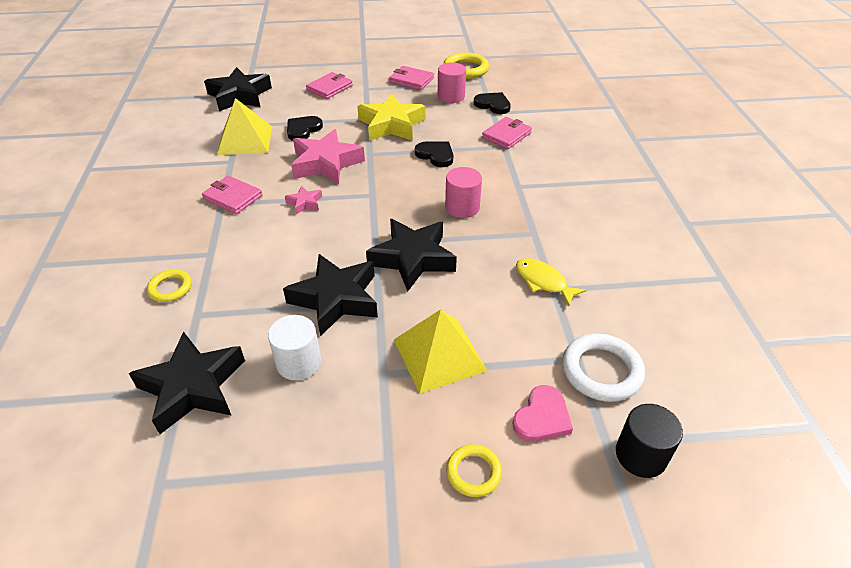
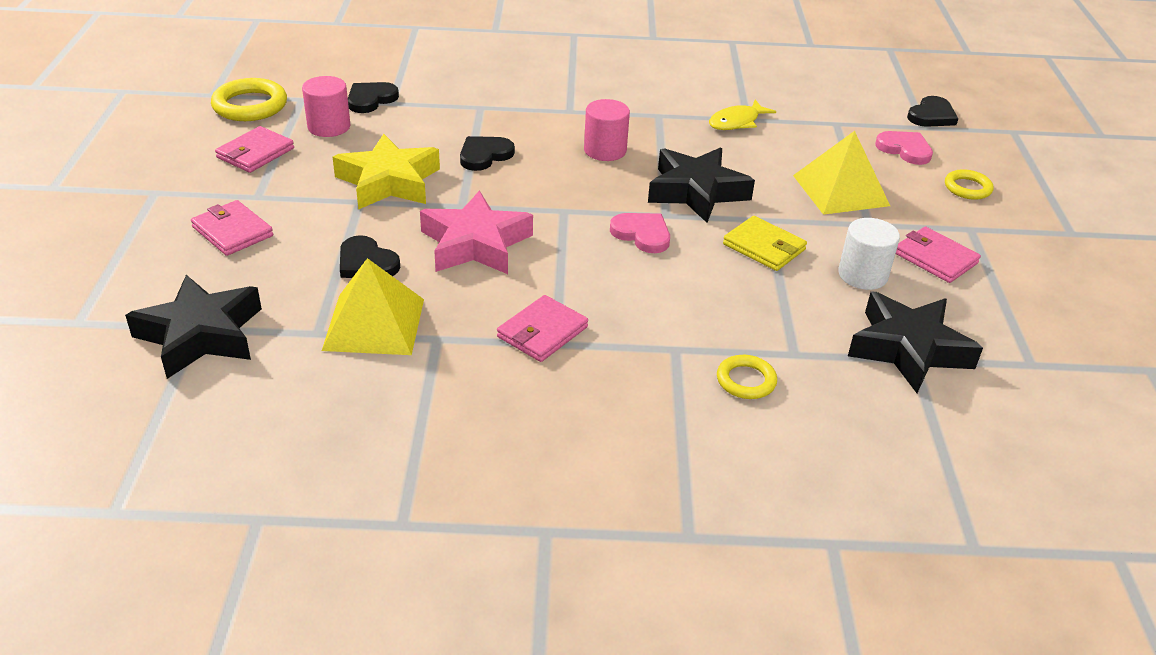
camera: 85 degrees left, 5 degrees down
black star [283,254,378,336] -> yellow wallet [723,216,807,271]
pink star [285,186,322,214] -> none
pink wallet [482,117,532,149] -> pink wallet moved to [896,226,981,283]
white ring [562,333,645,402] -> none
black cylinder [616,404,683,478] -> black heart [907,96,958,127]
none -> pink heart [610,213,670,253]

